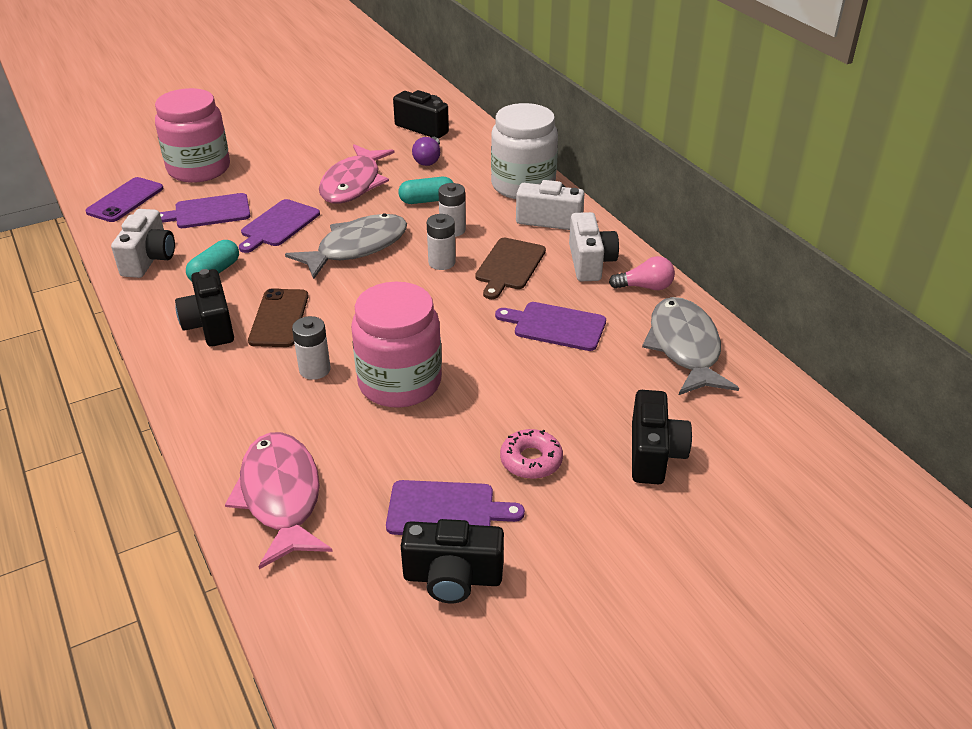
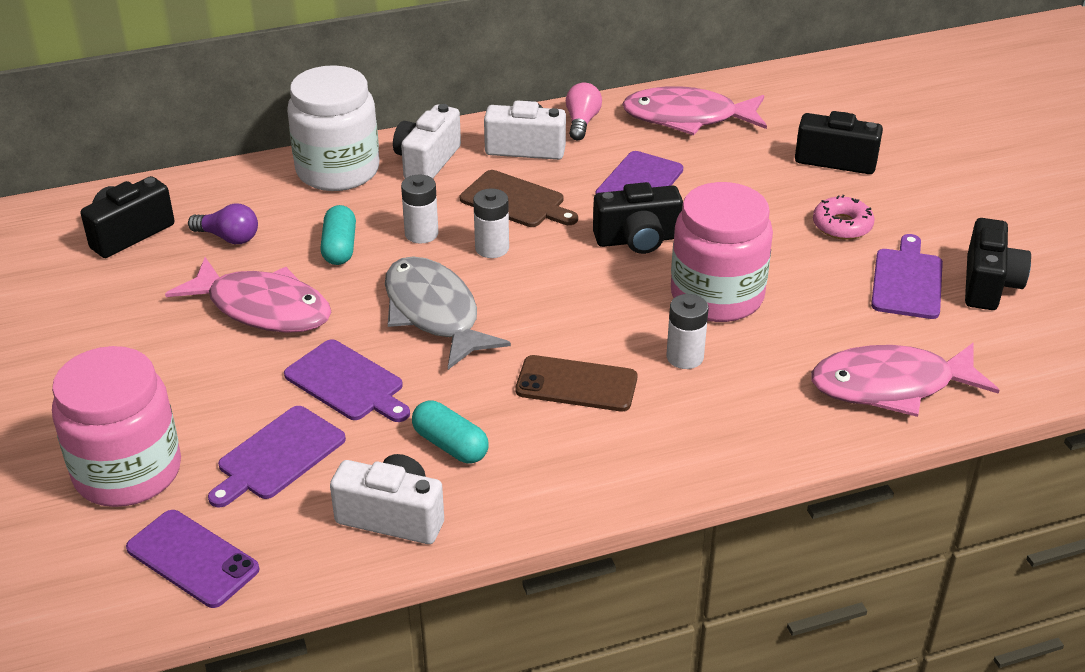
camera: 80 degrees left, 0 degrees up
purple cutting board [159,193,251,228] -> purple cutting board turned 45 degrees clockwise [208,406,346,508]
black camera [175,269,234,347] -> black camera moved to [593,182,683,254]
grey fish [642,297,739,395] -> pink fish [622,86,767,135]

